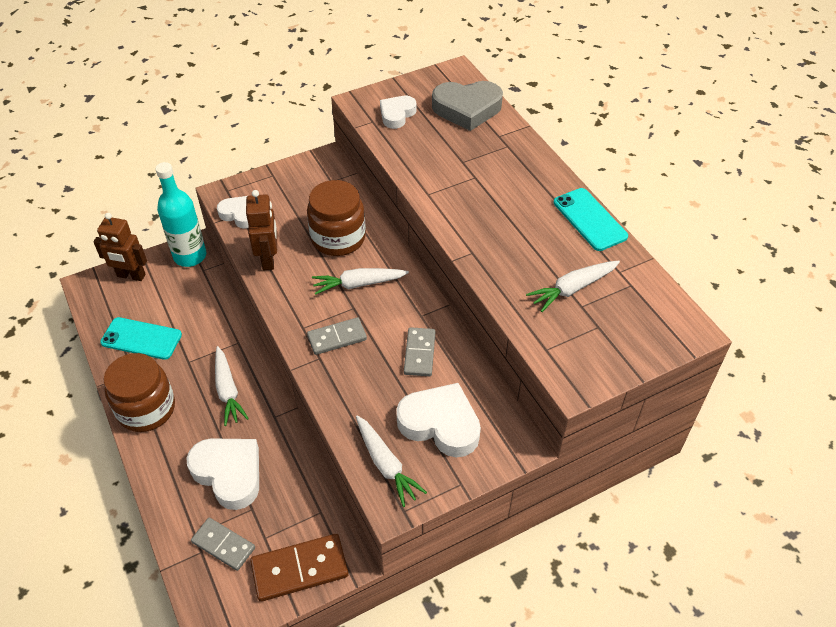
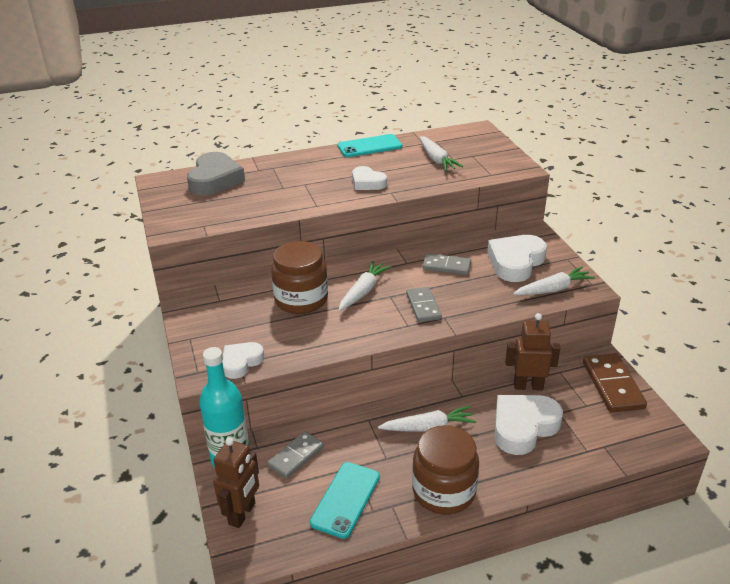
camera: 80 degrees left, 15 degrees down
grey domino [191,518,255,571] -> grey domino moved to [267,431,324,479]
brown robot [246,190,277,270] -> brown robot moved to [505,313,560,390]
white carrot [312,268,409,295] -> white carrot turned 150 degrees counterclockwise [339,261,391,311]
white heart [380,96,416,129] -> white heart moved to [352,166,387,190]

